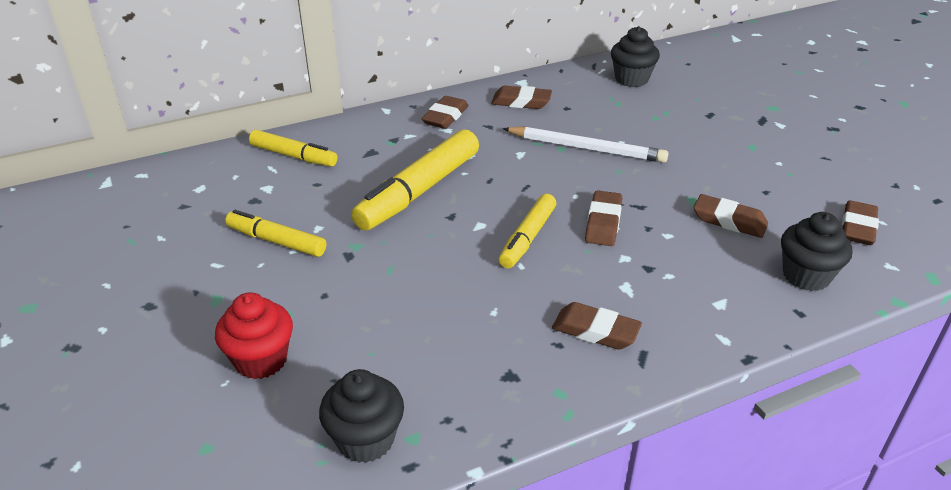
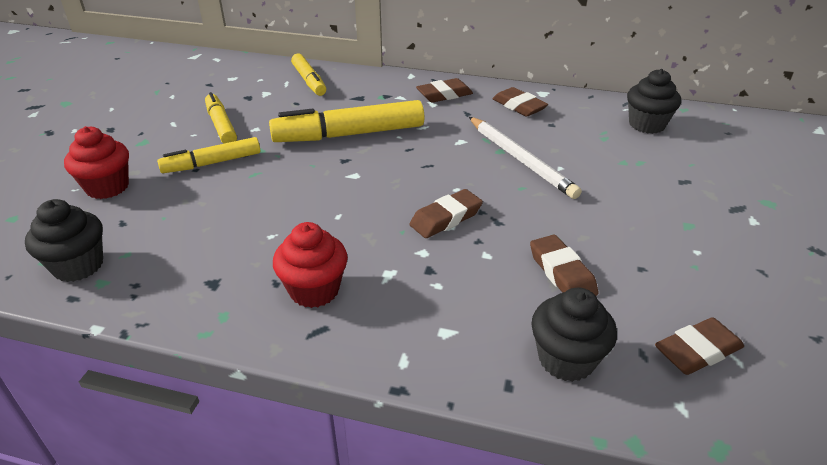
camera: 40 degrees right, 0 degrees up
yellow marker [498,194,556,269] -> yellow marker moved to [157,137,260,173]
brown eraser [552,302,642,350] -> red cupcake [273,222,348,308]

